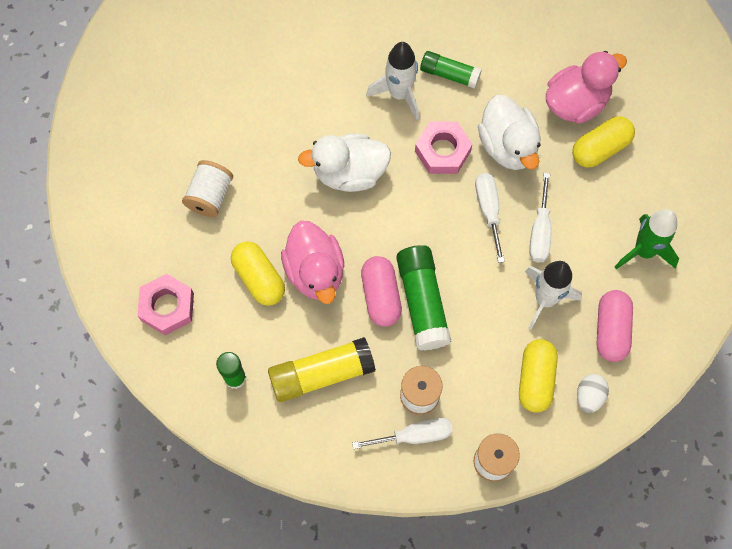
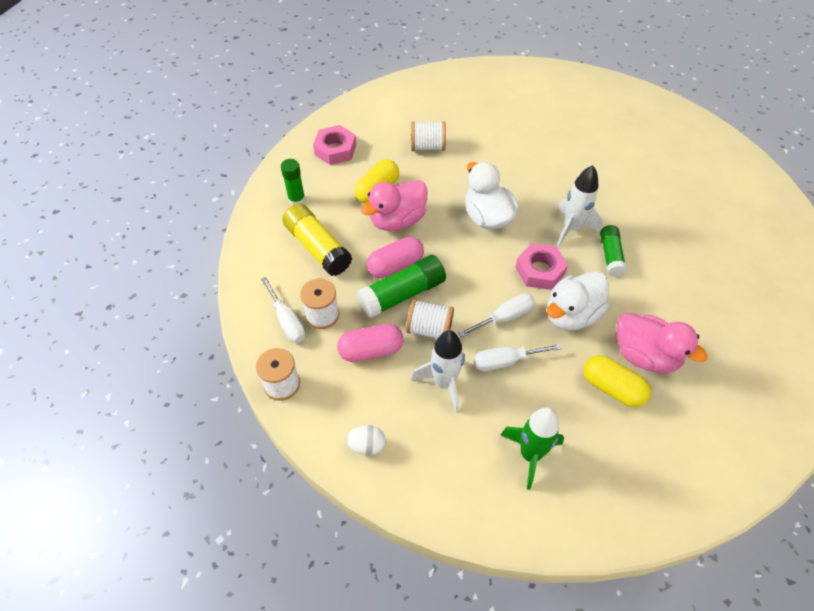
camera: 70 degrees right, 15 degrees down
yellow capsule [519,339,558,413] -> none
pink capsule [597,290,633,362] -> pink capsule moved to [337,324,404,362]
none -> white spool [406,299,454,338]

